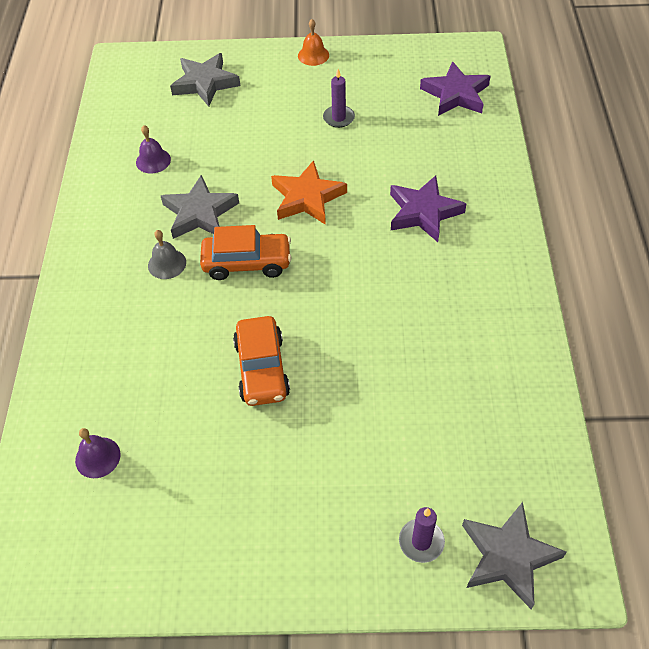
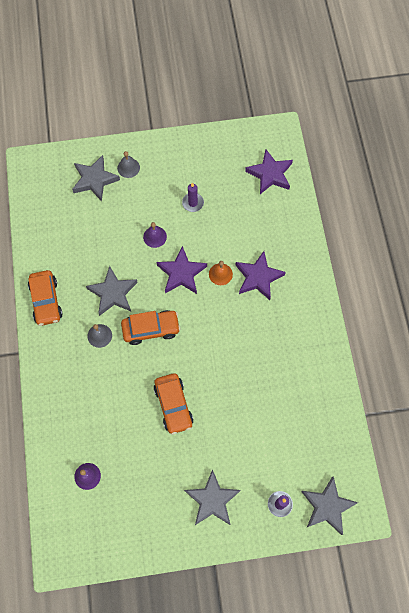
camera: 10 degrees left, 15 degrees up
purple bell [136,125,171,174] -> purple bell moved to [143,222,167,248]
orange star [271,160,347,225] -> purple star [156,246,207,294]
orange bell [298,19,329,66] -> orange bell moved to [209,261,233,285]
none -> orange car [28,270,63,326]
none -> grey bell [117,151,140,178]
none -> grey star [184,469,241,525]

